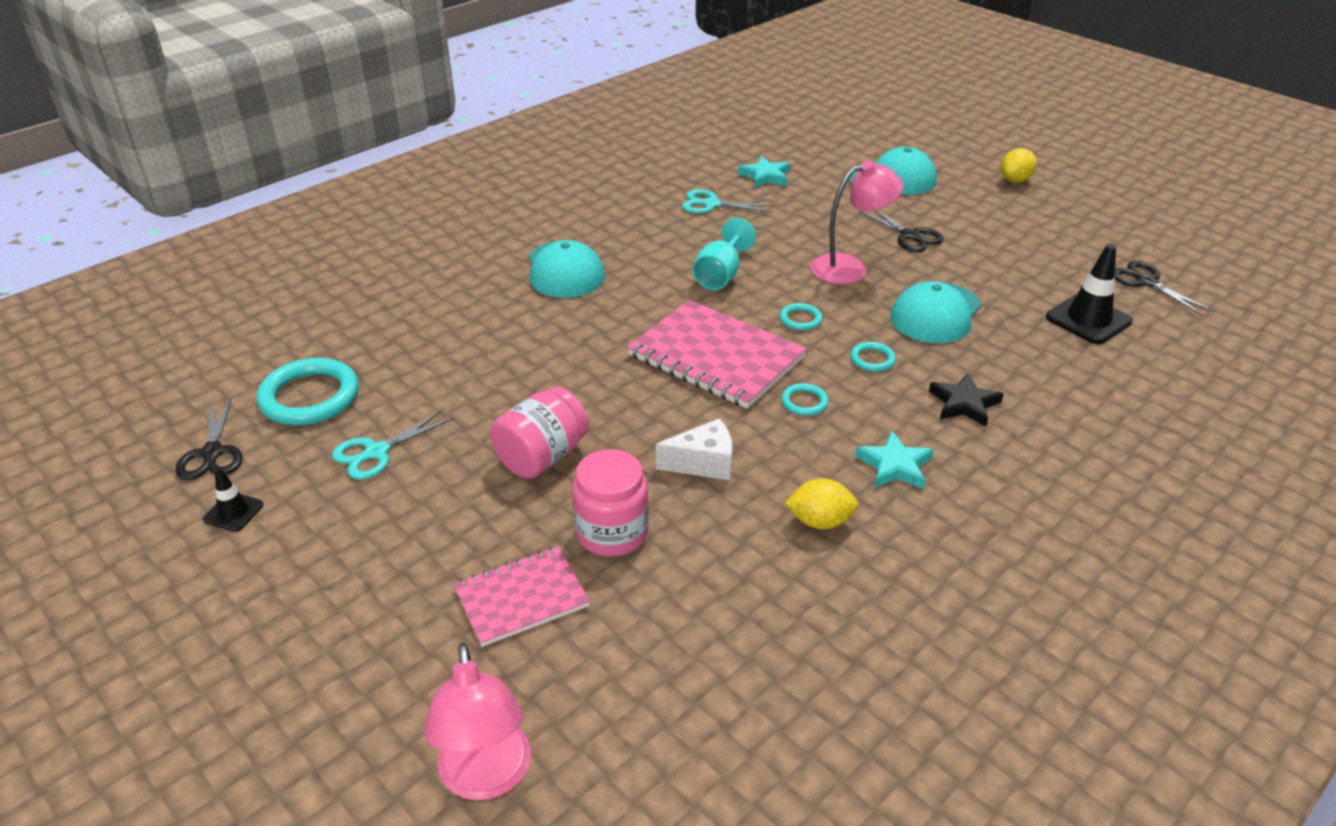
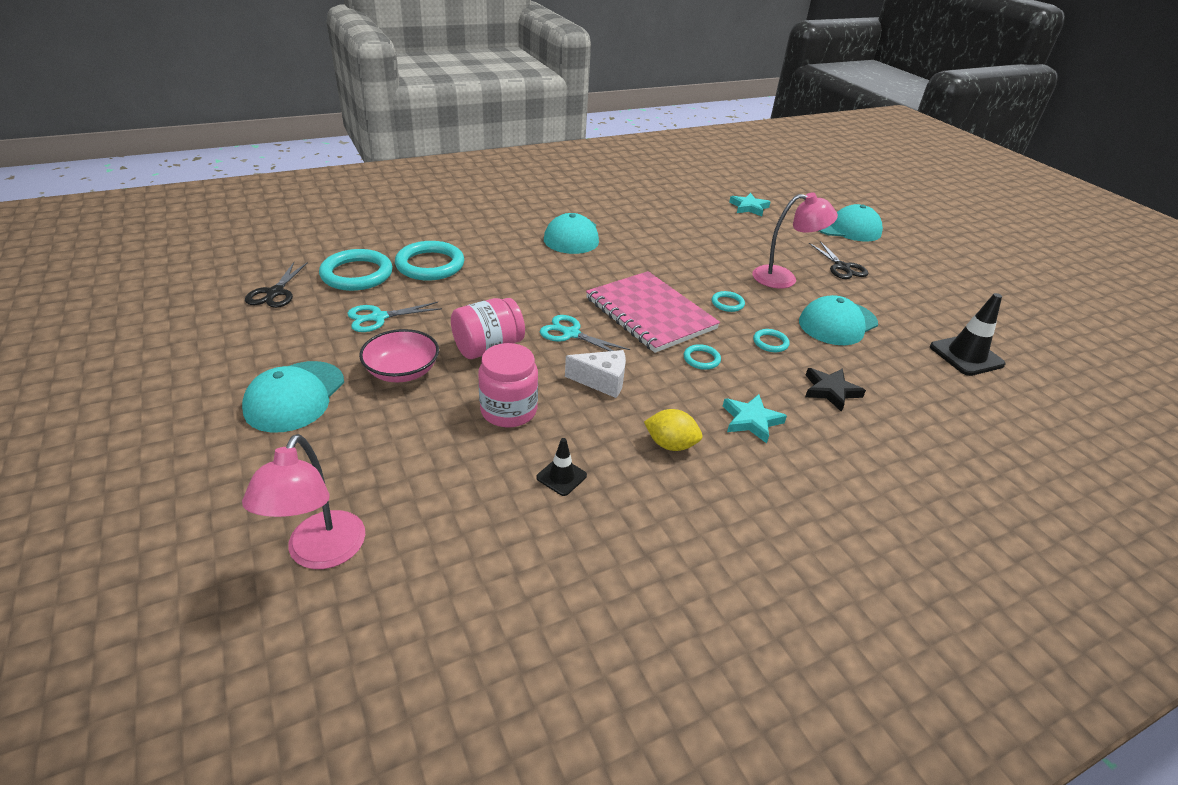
camera: 15 degrees right, 0 degrees up
black traffic cone [203,467,264,532] -> black traffic cone moved to [536,438,587,496]
pink notebook [453,546,590,647] -> none
turquoise scissors [682,189,775,214] -> turquoise scissors moved to [540,315,630,351]
turquoise goblet [693,218,756,290] -> none
yellow lemon [1001,148,1037,183] -> none
black scissors [1115,261,1213,316] -> none
none -> turquoise cap [242,361,344,432]
none -> pink bowl [359,329,439,382]
none -> turquoise ring [395,241,464,281]

